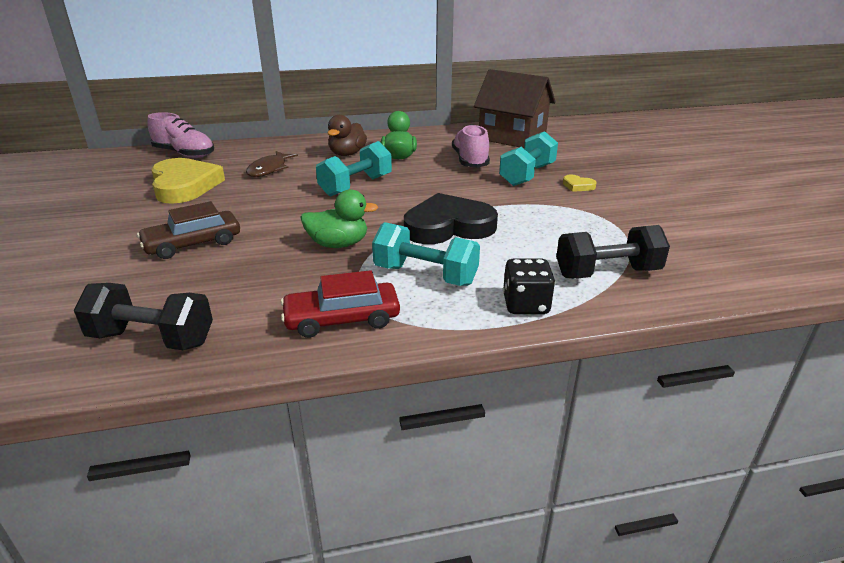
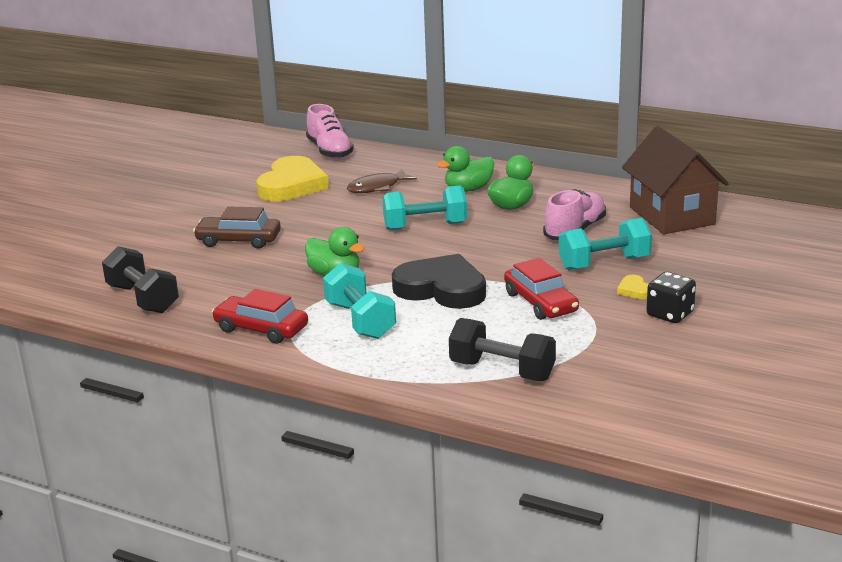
camera: 40 degrees right, 5 degrees down
brown duck [327,115,367,156] -> green duck [437,146,494,192]
black dice [503,259,555,314] -> black dice moved to [646,272,696,323]
none -> red car [504,258,579,320]

